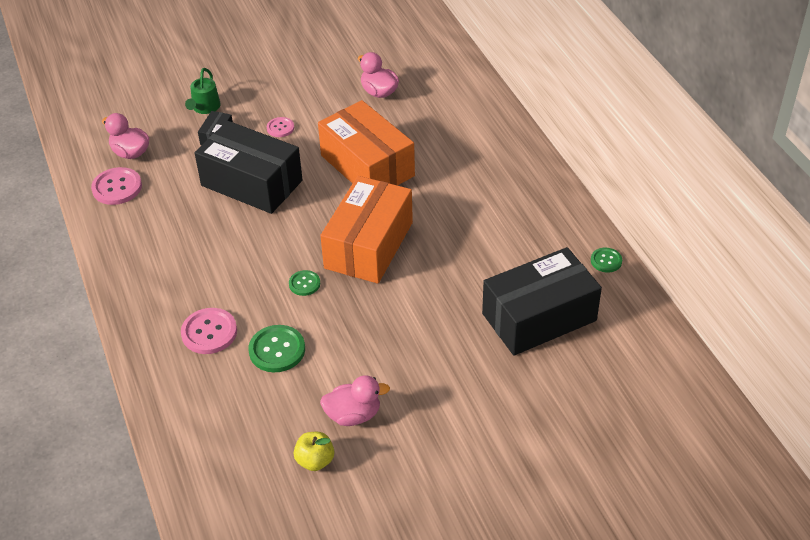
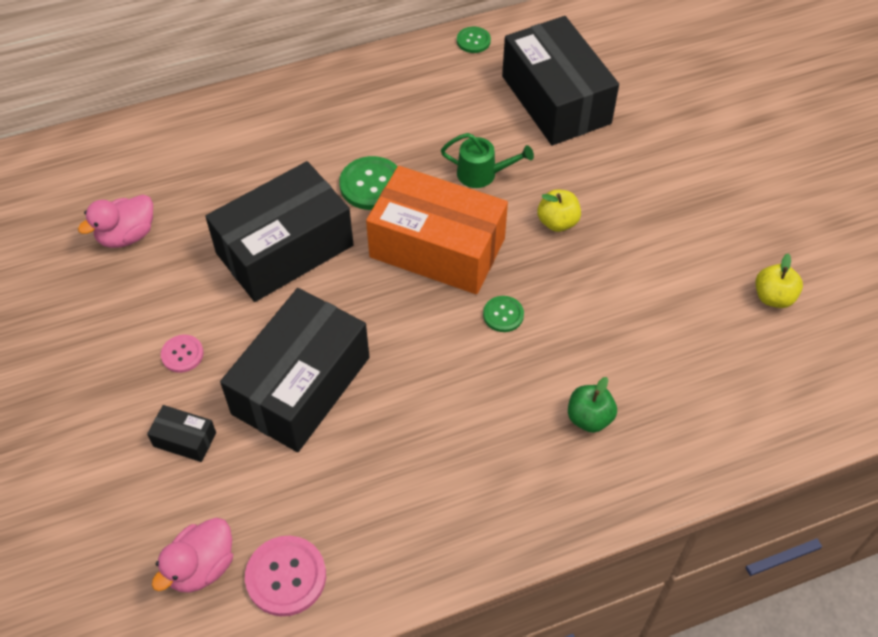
camera: 90 degrees left, 10 degrees up
pink button [181,308,237,354] -> green apple [568,377,617,433]
green watering can [185,68,221,114] -> green watering can moved to [441,133,534,188]
green button [248,325,305,372] -> green button moved to [339,156,398,210]
orange box [318,100,415,186] -> black box [205,161,354,302]
pink duck [320,375,390,426] -> none
none -> yellow apple [537,189,581,232]

